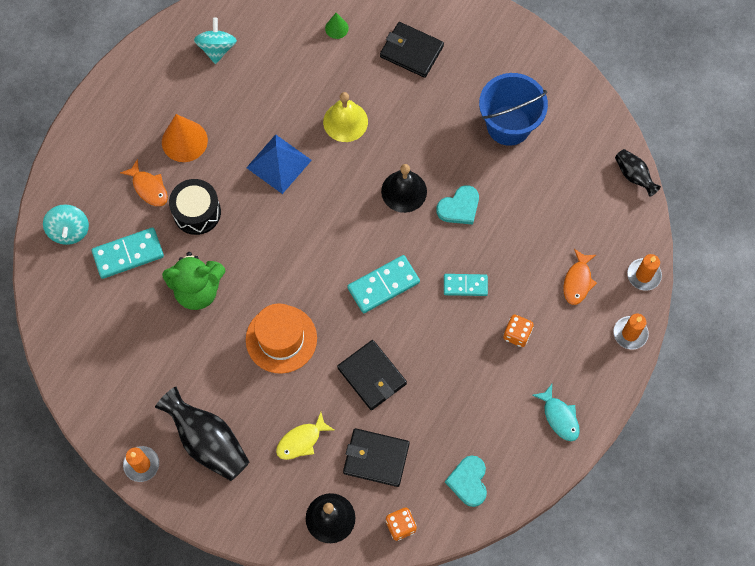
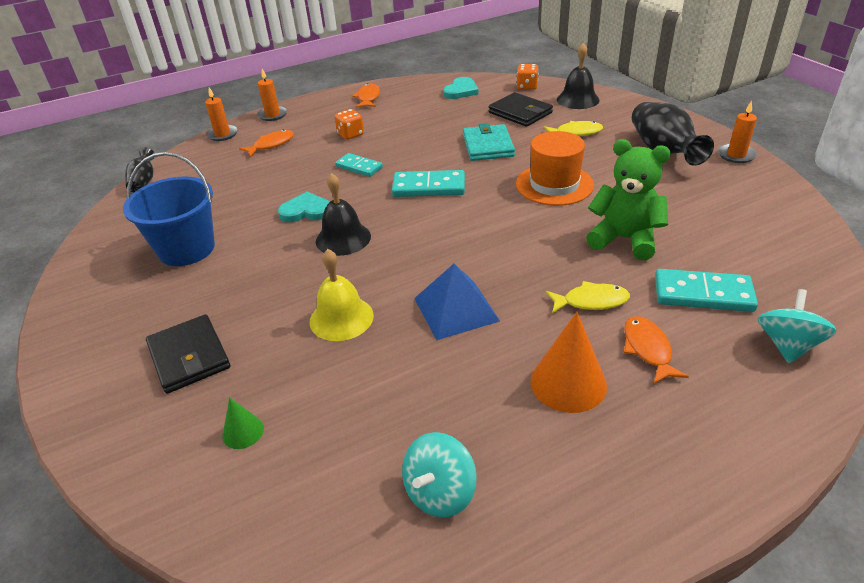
camera: 145 degrees left, 30 degrees down
black drum [169,179,221,235] -> yellow fish [546,281,630,314]
black wallet [337,340,407,410] -> turquoise wallet [463,123,515,161]
turquoise fish [533,384,580,441] -> orange fish [352,83,380,108]

